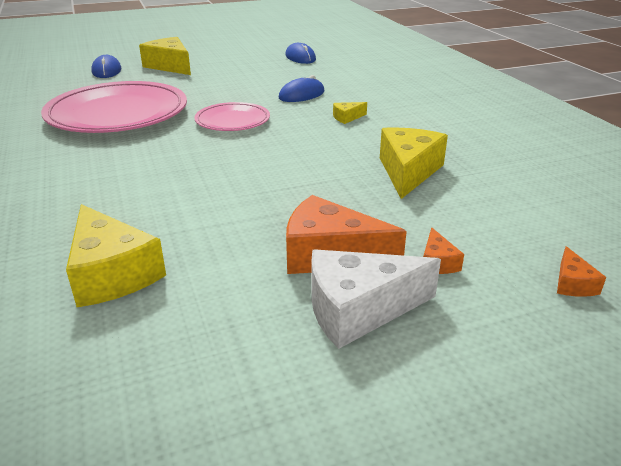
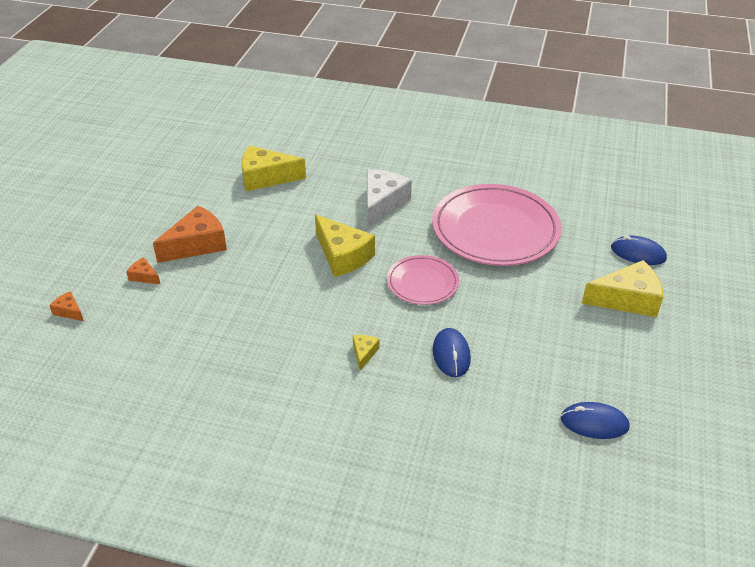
camera: 125 degrees right, 10 degrees up
white cheese [311,249,441,349] -> white cheese moved to [367,170,412,229]
yellow cheese [380,127,448,199] -> yellow cheese moved to [315,214,375,277]

